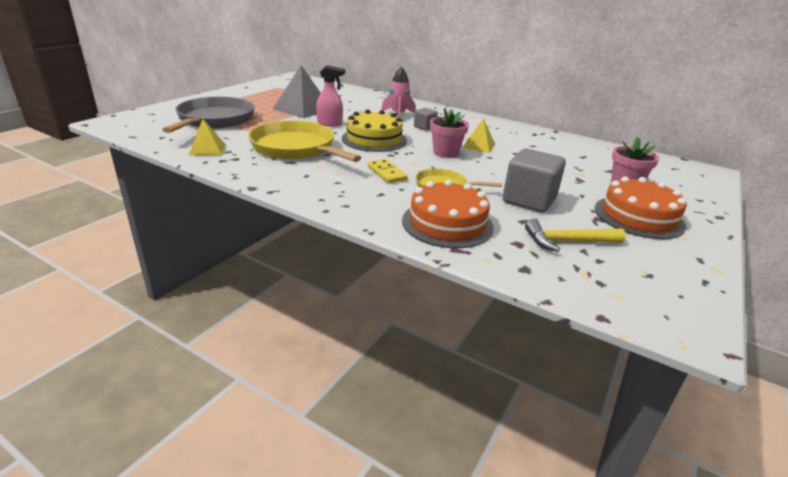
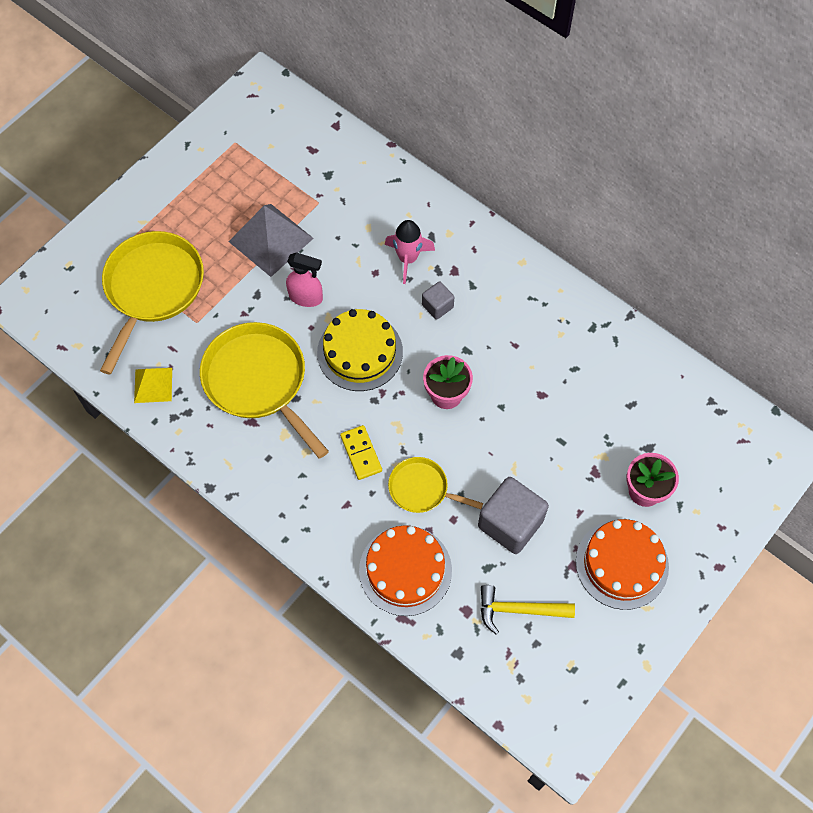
camera: 10 degrees right, 35 degrees up
grey pan [162,97,255,133] -> yellow pan [100,231,204,375]
yellow pyramid [462,118,495,153] -> none

